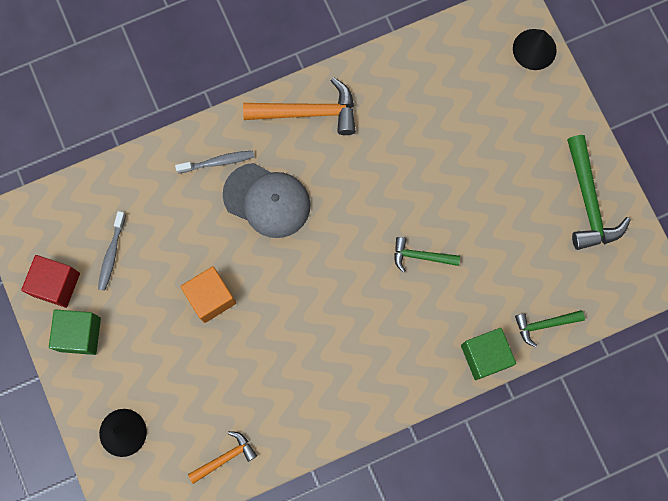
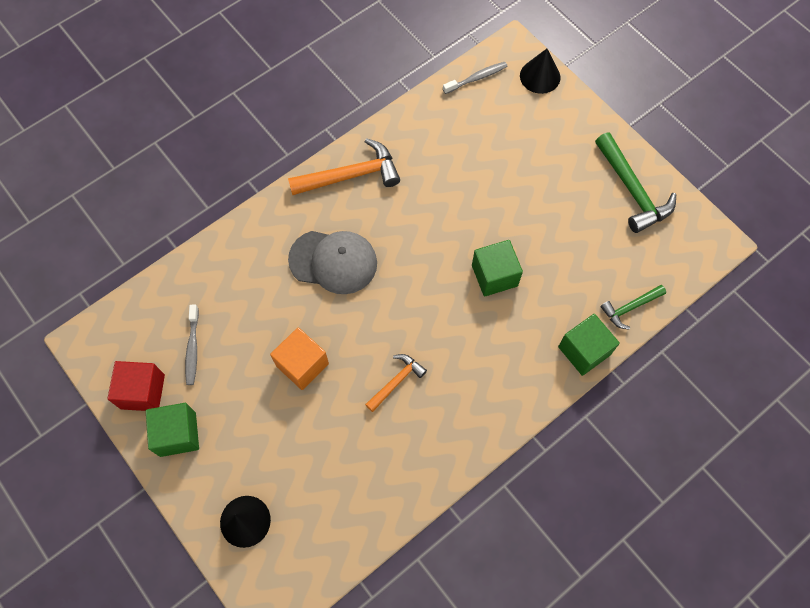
camera: 15 degrees left, 10 degrees down
grey toothbrush [175,151,254,174] -> grey toothbrush moved to [443,62,508,94]
orange hammer [188,431,257,484] -> orange hammer moved to [365,354,427,412]
green hammer [394,237,460,273] -> green cube [472,240,523,297]

